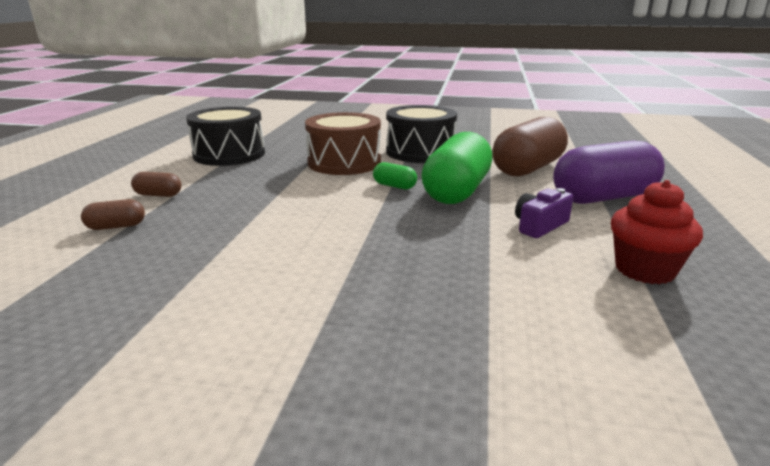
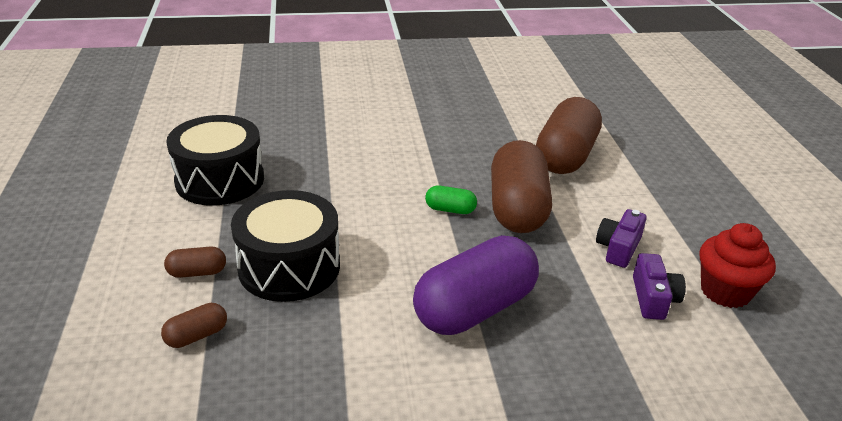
camera: 20 degrees left, 10 degrees up
brown drum [305,112,381,175] -> none
black drum [386,105,457,163] -> black drum moved to [231,190,340,302]
green capsule [422,132,492,204] -> brown capsule [491,140,552,233]
purple capsule [553,140,665,204] -> purple capsule moved to [413,235,539,335]
none -> purple camera [633,253,686,320]

